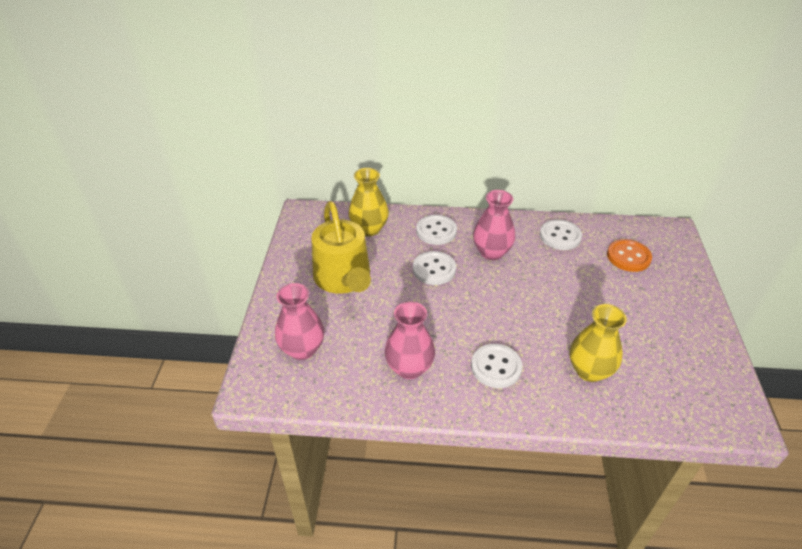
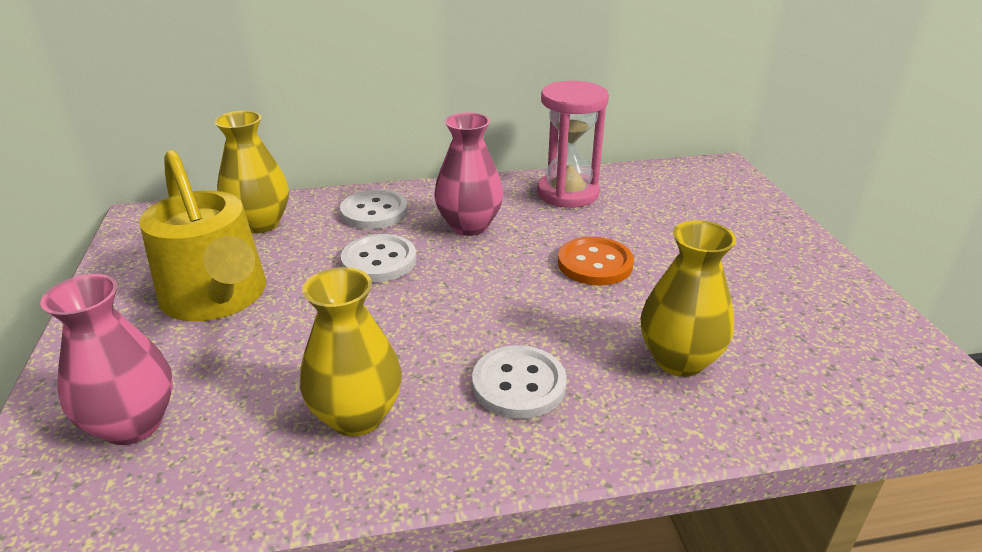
camera: 15 degrees left, 10 degrees down
pink vase [385,301,435,379] -> yellow vase [300,267,402,436]
white button [540,219,582,250] -> pink hourglass [537,81,609,208]
orange button [607,239,652,272] -> orange button moved to [558,237,634,286]

